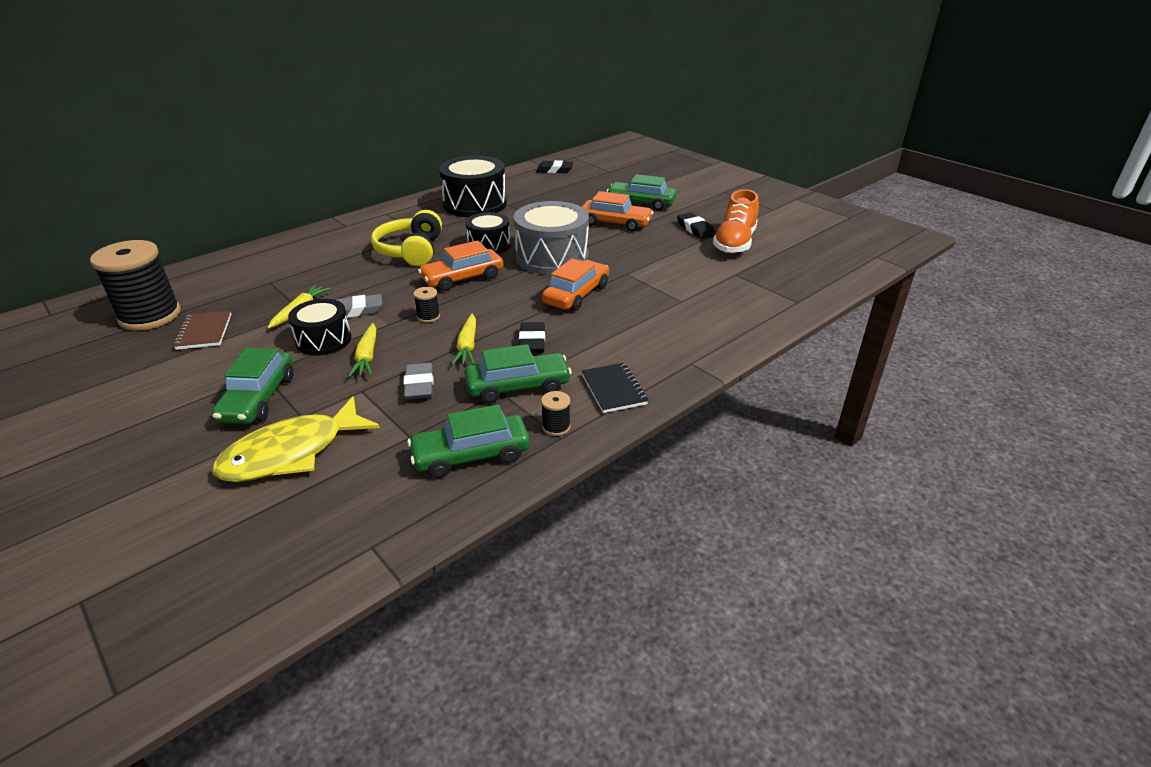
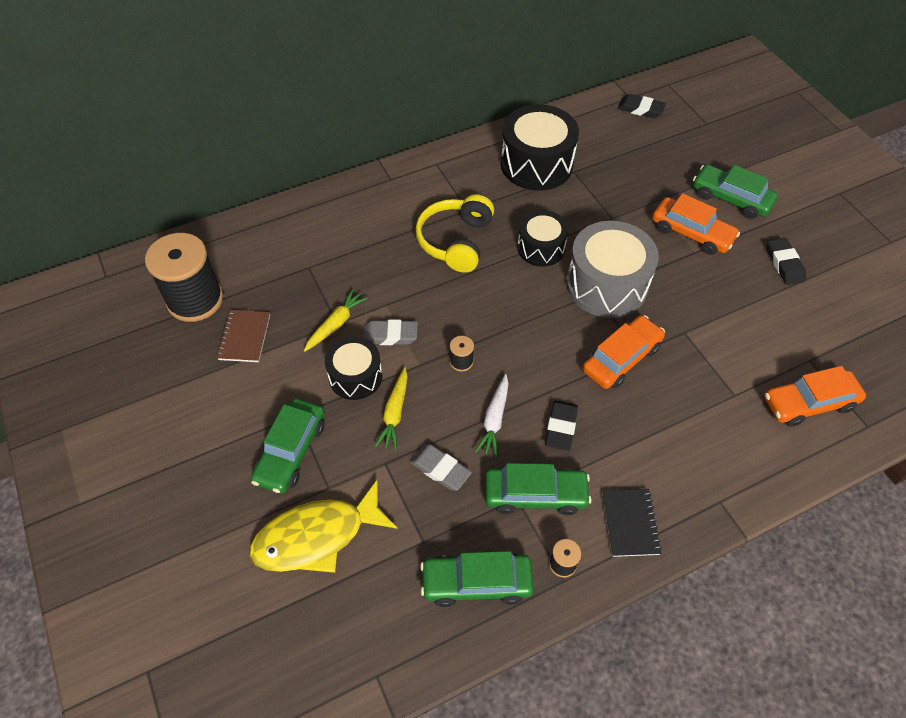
camera: 15 degrees right, 20 degrees up
grey eraser [403,363,434,400] -> grey eraser turned 60 degrees counterclockwise [410,444,472,491]
orange car [418,240,504,291] -> orange car moved to [764,366,866,427]
yellow carrot [452,314,476,365] -> white carrot [475,374,508,457]
orange shoe [713,189,759,254] -> none

